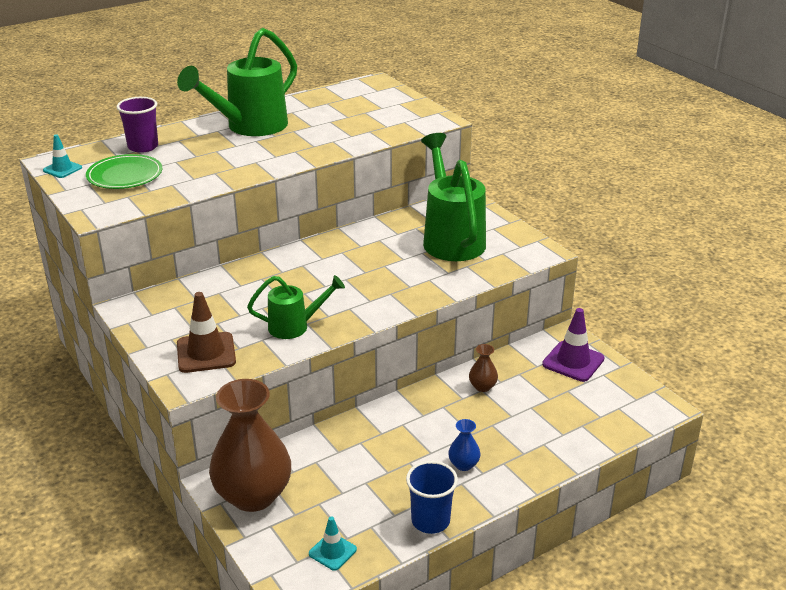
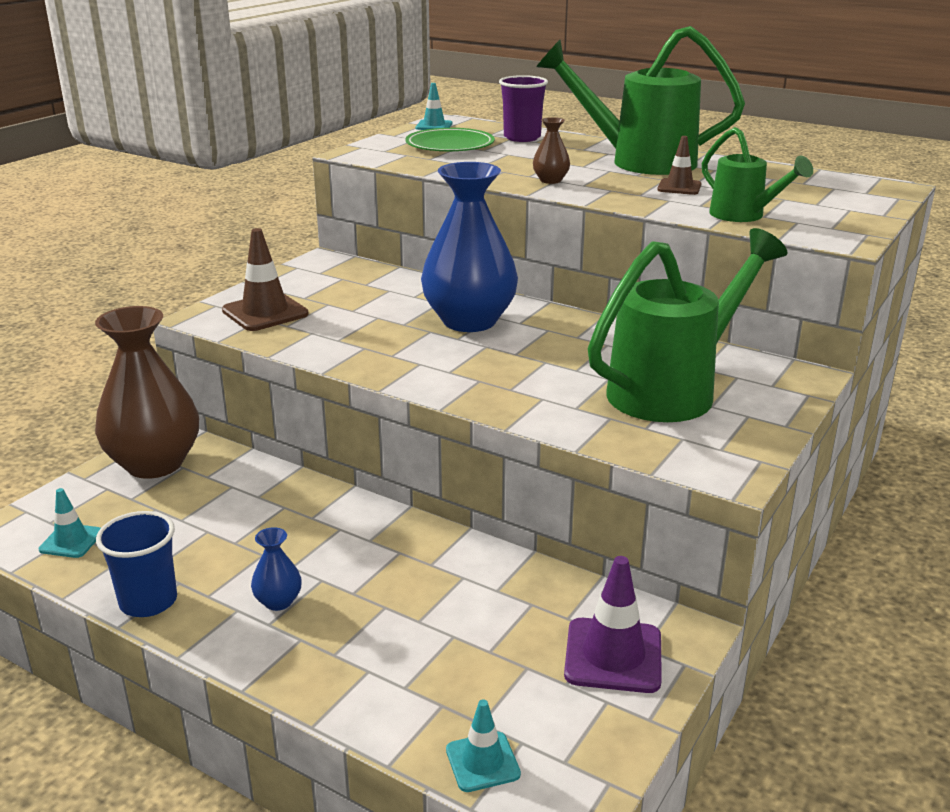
camera: 65 degrees right, 5 degrees down
green watering can [247,275,345,339] -> green watering can moved to [702,127,813,222]
brown vase [469,344,498,392] -> brown vase moved to [533,117,570,184]
none -> blue vase [421,162,518,332]
none -> turquoise traffic cone [446,699,521,792]
none -> brown traffic cone [657,136,701,195]

